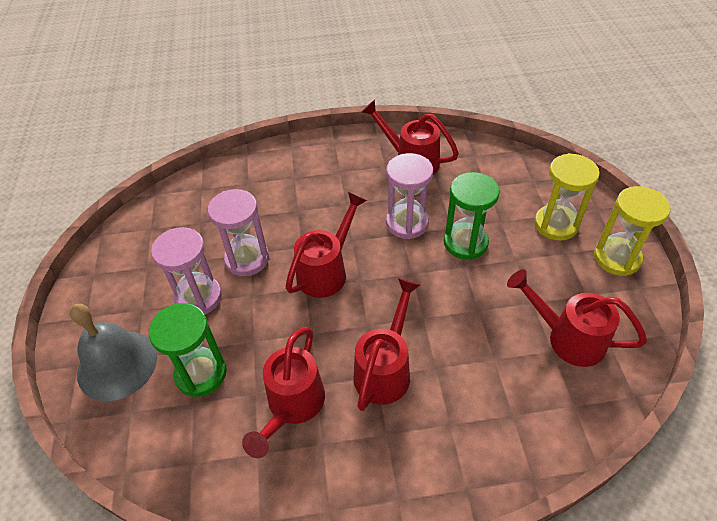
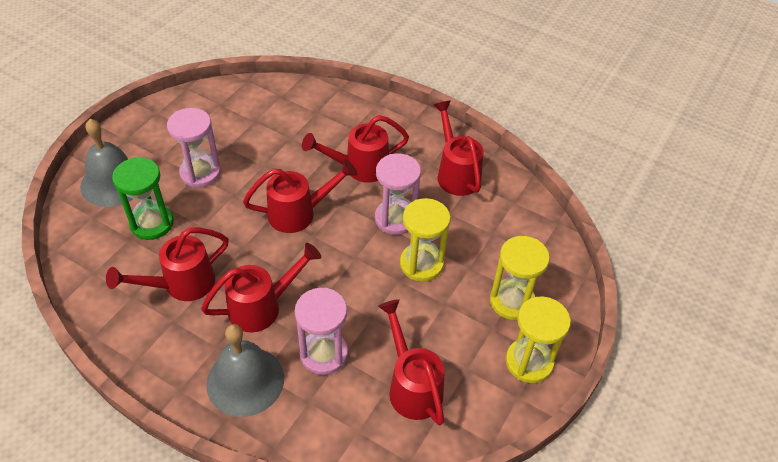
camera: 35 degrees right, 0 degrees up
pink hourglass [208,189,269,276] -> pink hourglass moved to [295,288,348,375]
green hourglass [444,172,500,260] -> yellow hourglass [400,198,451,282]
none -> grey bell [206,324,284,417]
none -> red watering can [302,115,409,183]

